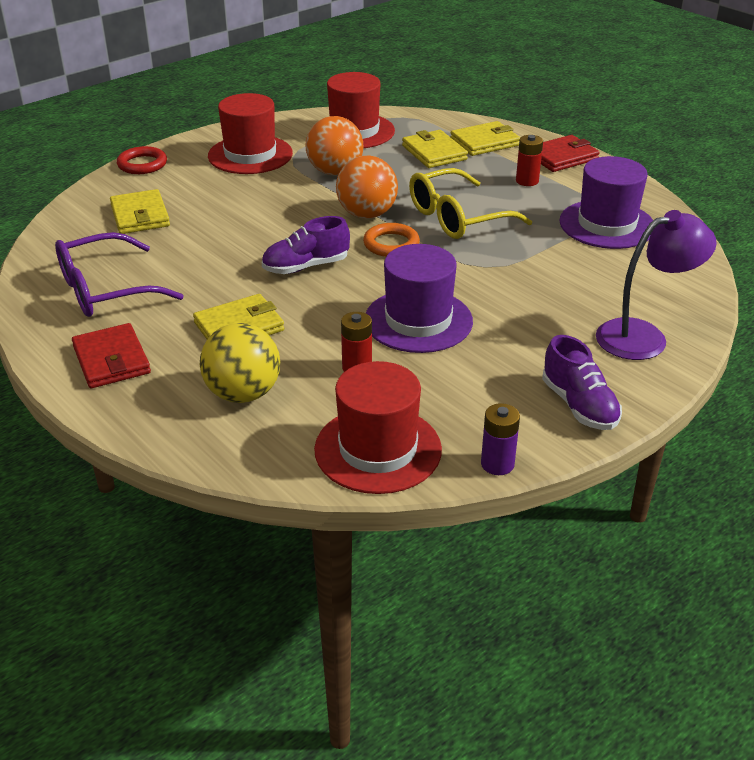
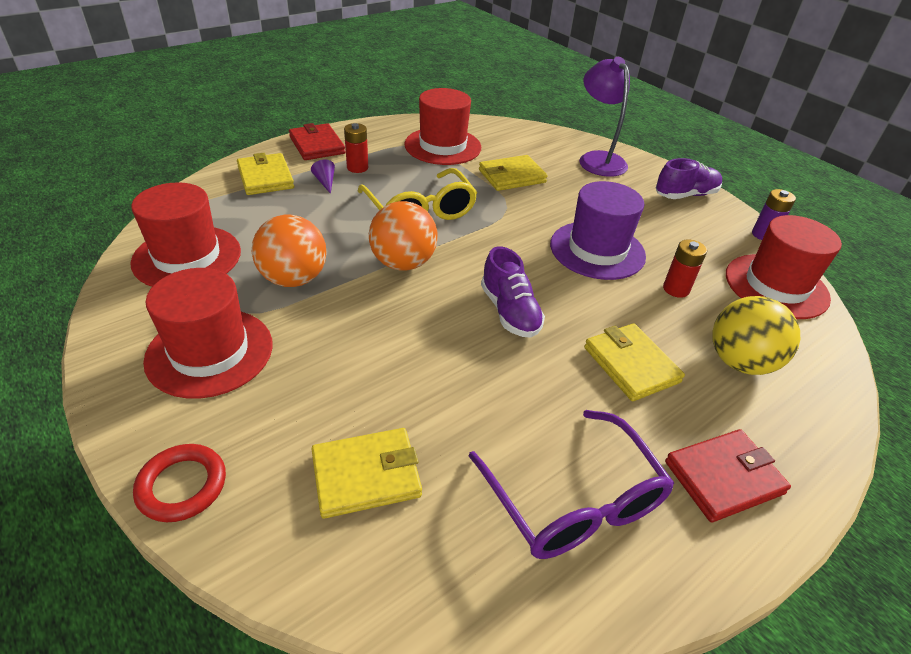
camera: 90 degrees left, 5 degrees up
orange ring [363,223,420,257] -> none
yellow wallet [402,130,468,168] -> yellow wallet moved to [479,155,548,191]
purple hat [559,156,653,249] -> red hat [404,88,481,165]
none -> purple cone [311,159,335,194]

